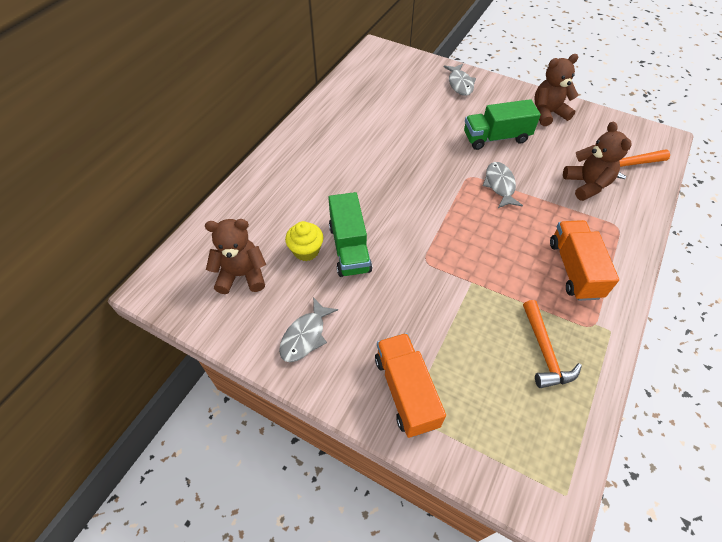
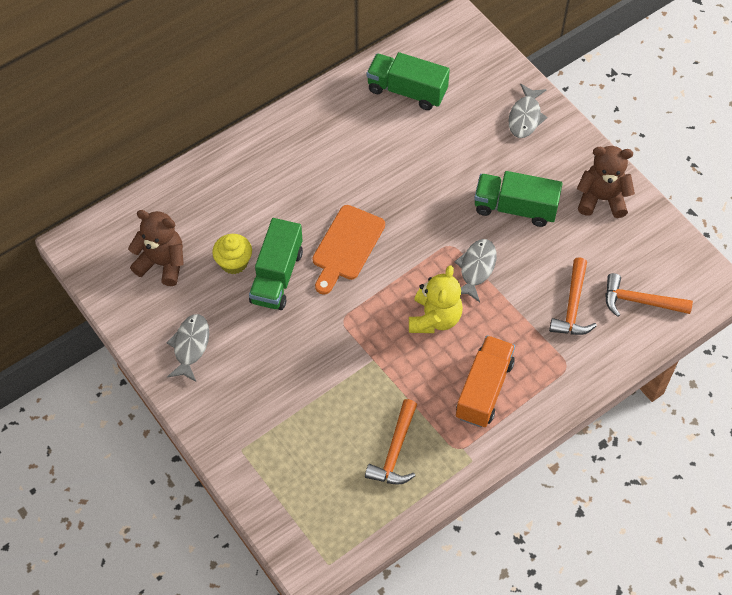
camera: 25 degrees right, 5 degrees up
grey fish [279,297,338,362] -> grey fish turned 135 degrees clockwise [166,314,209,381]
orange truck [375,333,446,438] -> none
brown teddy bear [563,122,632,201] -> orange hammer [549,257,597,335]
none -> orange cutting board [312,205,385,295]
none -> green truck [367,52,450,110]
none -> yellow teddy bear [409,265,463,333]

